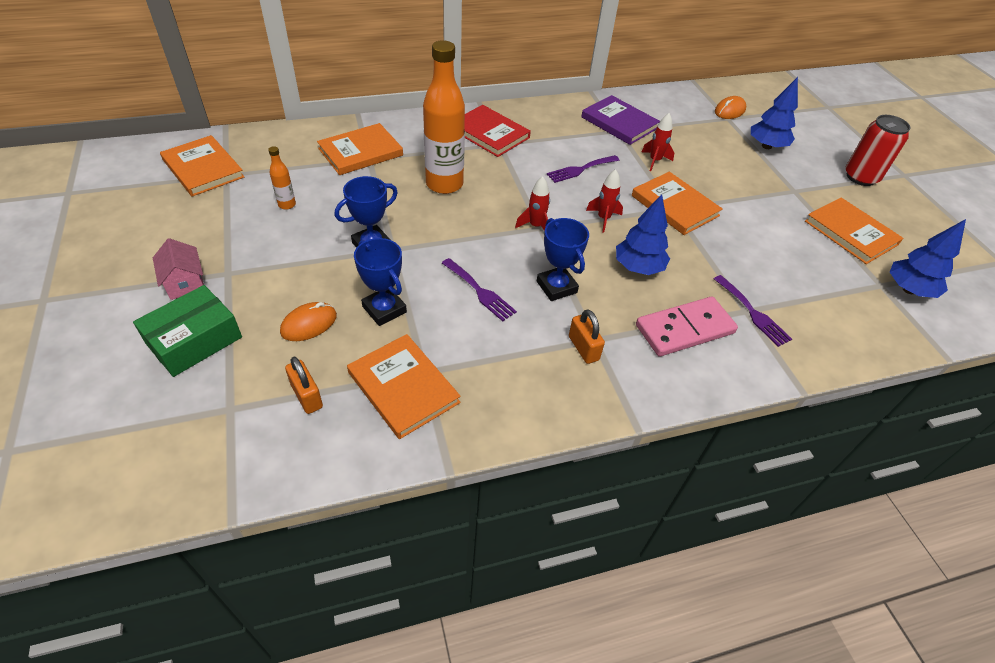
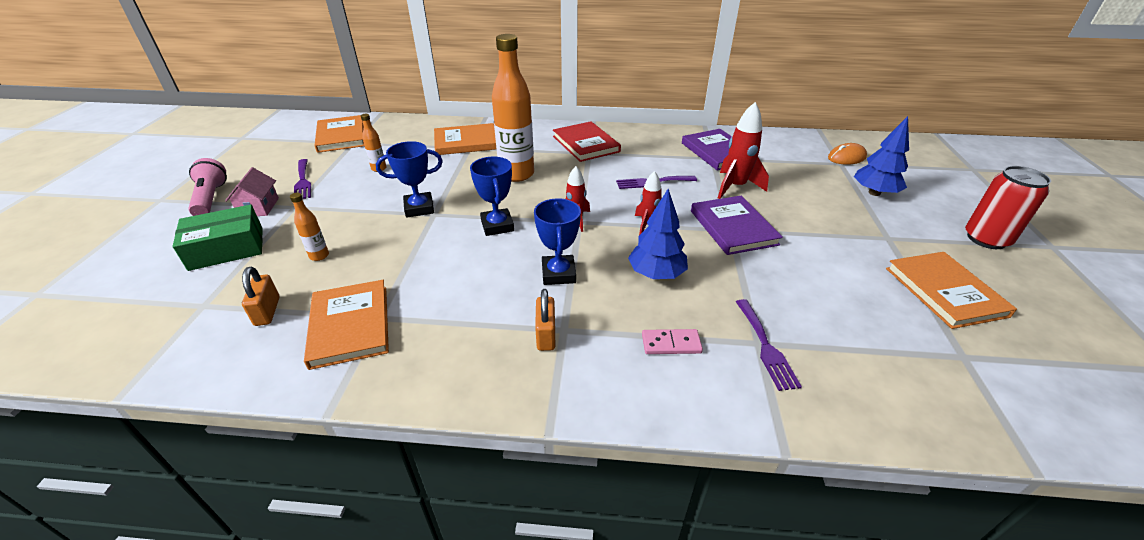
camera: 25 degrees right, 10 degrees down
orange mouse [280,302,337,341] -> orange bottle [290,193,329,261]
blue trophy [354,238,407,326] -> blue trophy moved to [470,157,514,236]
purple fork [442,258,517,321] -> purple fork moved to [294,159,311,199]
orange book [632,172,723,235] -> purple book [691,196,783,255]
pink domino [636,297,738,357] -> pink domino [642,329,703,354], size x0.53
red rocket [642,113,674,171] -> red rocket [718,102,769,199], size x1.58
blue tree [890,219,966,298] -> none
none -> pink flashlight [188,158,227,216]

